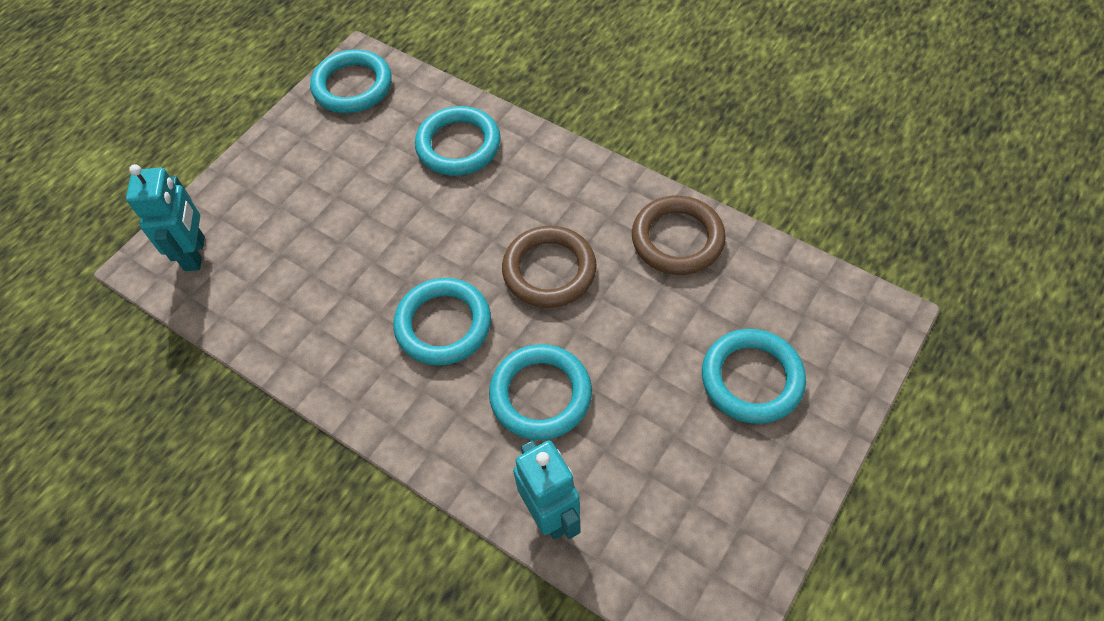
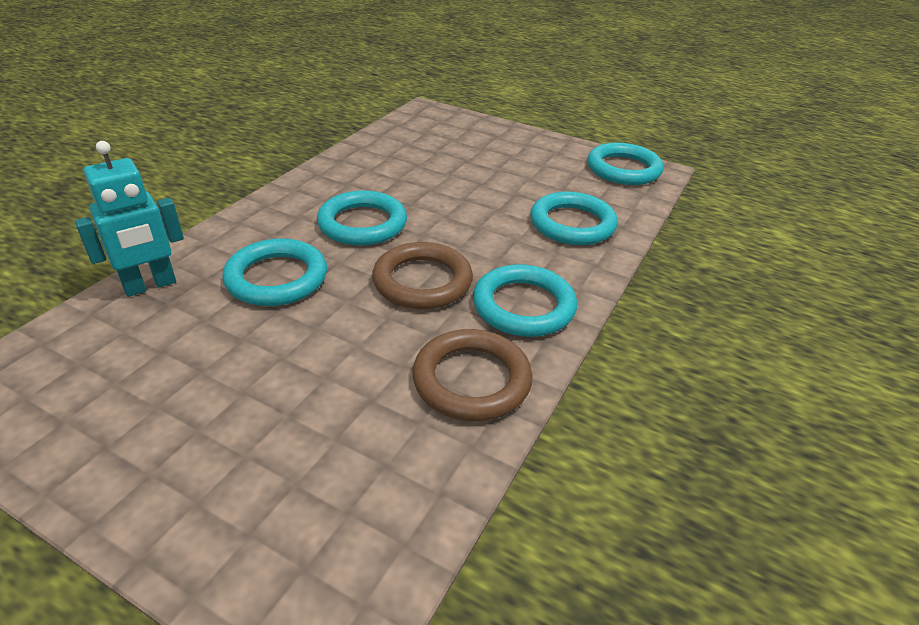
camera: 80 degrees right, 20 degrees down
turquoise robot [126,164,205,271] -> none
turquoise ring [702,329,806,424] -> turquoise ring moved to [473,264,577,337]

